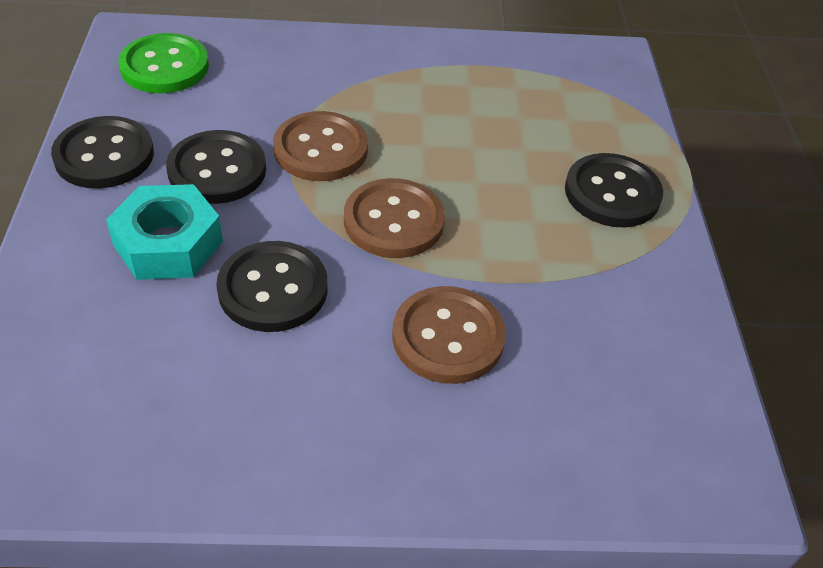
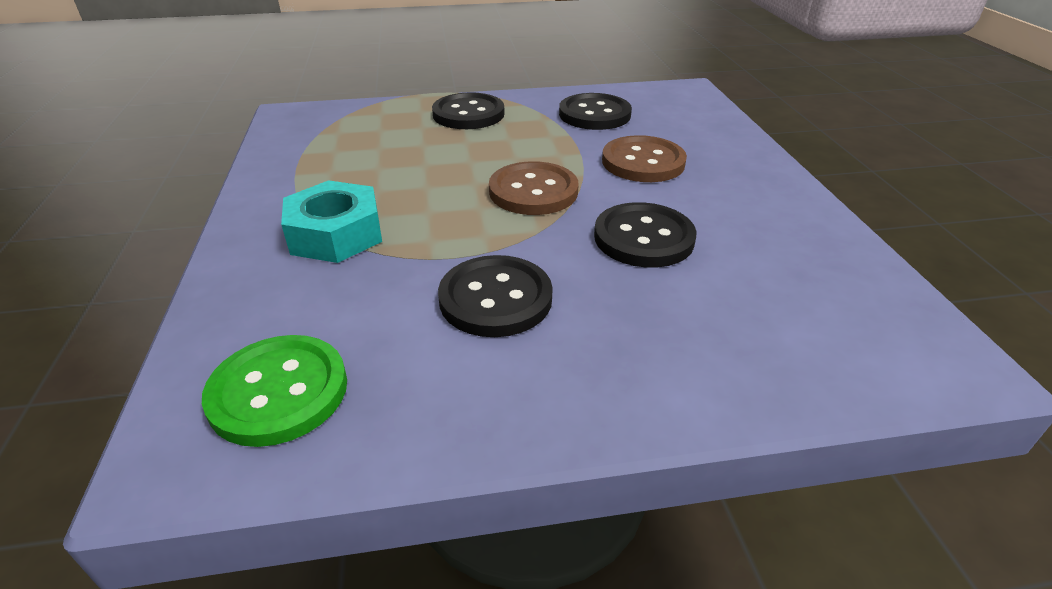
camera: 95 degrees left, 10 degrees down
black button [51,116,154,189] -> black button moved to [559,93,632,130]
turquoise nut [106,184,223,280] -> turquoise nut moved to [281,180,382,263]
brown button [273,111,368,181] -> none

